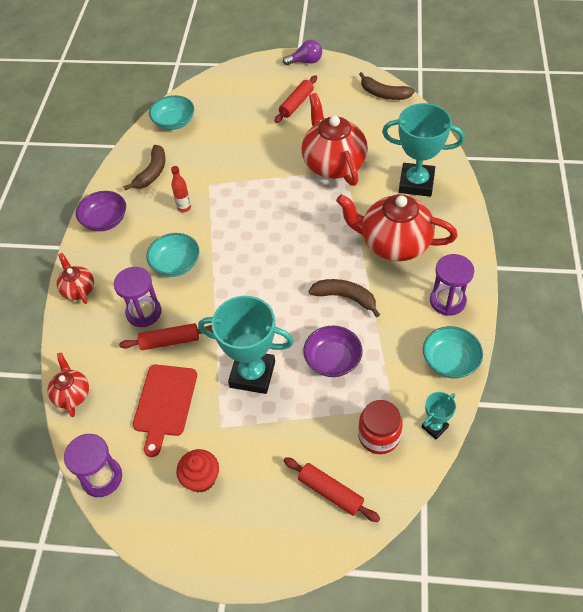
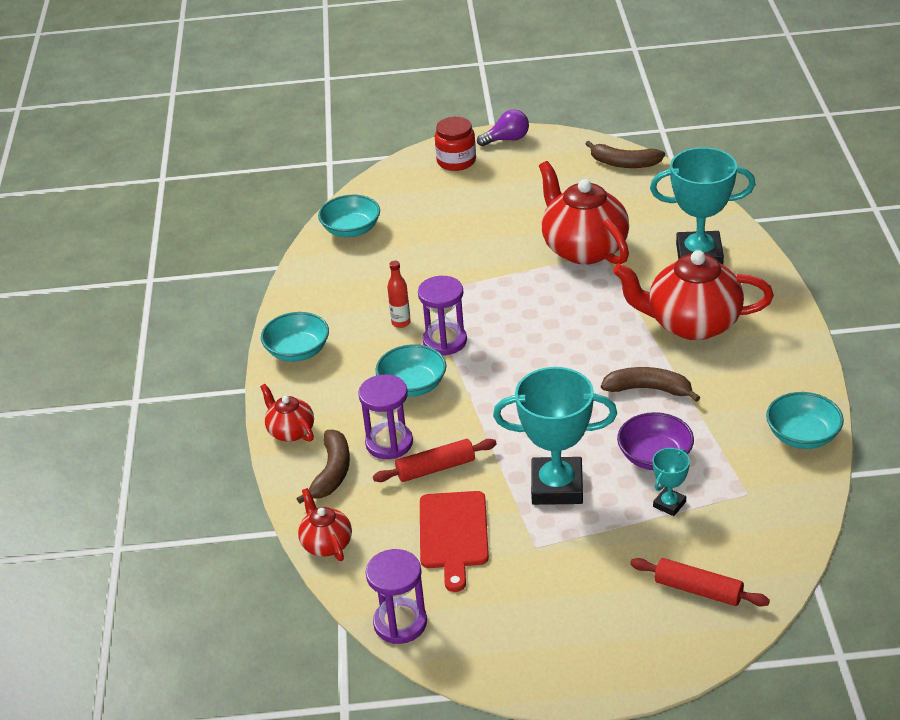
camera: 10 degrees left, 15 degrees down
purple bowl [76,191,126,231] -> turquoise bowl [261,312,329,362]
brown banana [123,145,166,190] -> brown banana moved to [297,430,350,504]
red cupcake [176,449,219,493] -> none
red rolling pin [275,75,317,123] -> none
red jar [358,400,403,454] -> red jar moved to [435,117,476,171]
turquoise trophy [421,392,456,439] -> turquoise trophy moved to [653,448,690,516]
purple hourglass [430,254,475,316] -> purple hourglass moved to [418,276,467,356]

